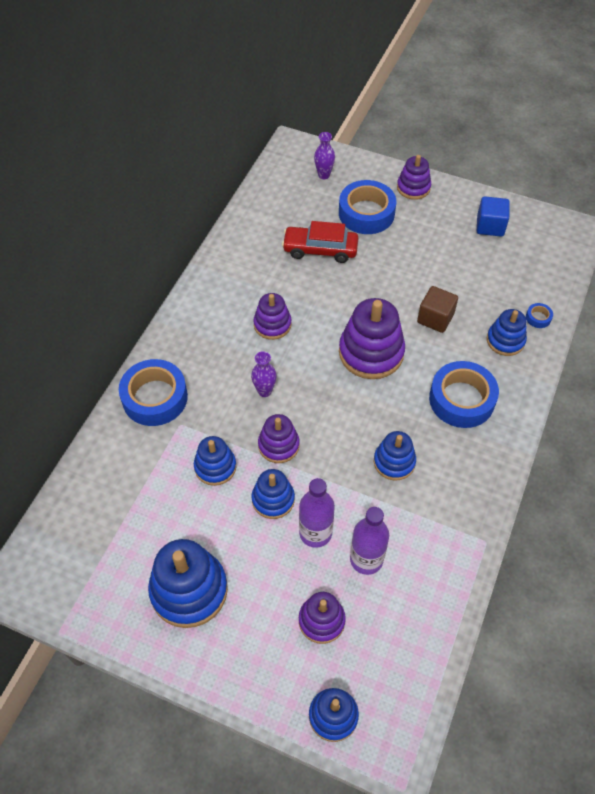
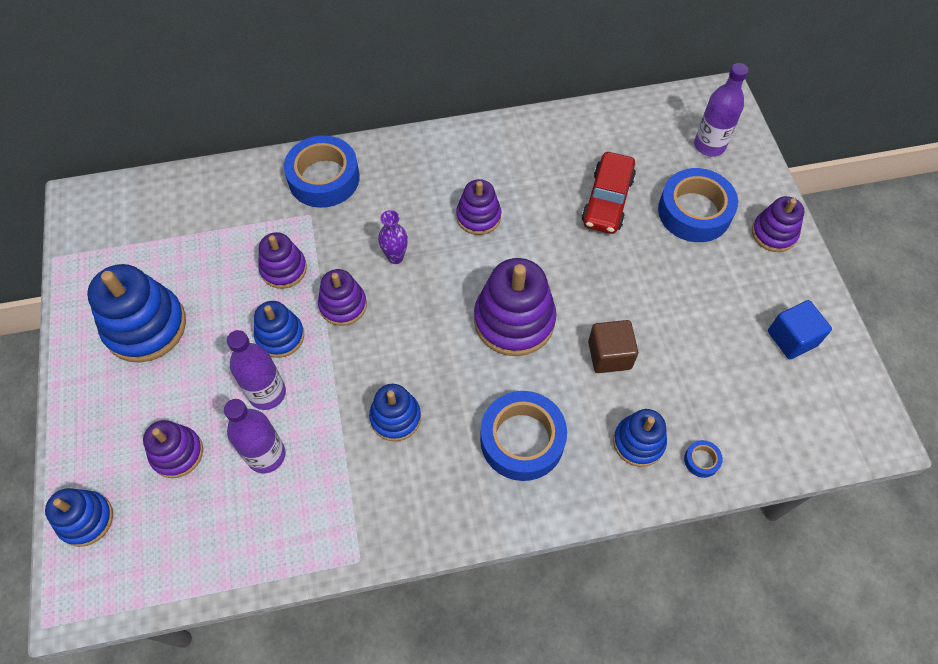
camera: 55 degrees right, 5 degrees up
blue stacking toy [194,436,236,486] -> purple stacking toy [258,232,307,289]
red car [282,221,358,263] -> red car turned 135 degrees counterclockwise [582,152,636,234]
purple vase [314,132,335,179] -> purple bottle [694,63,748,157]

